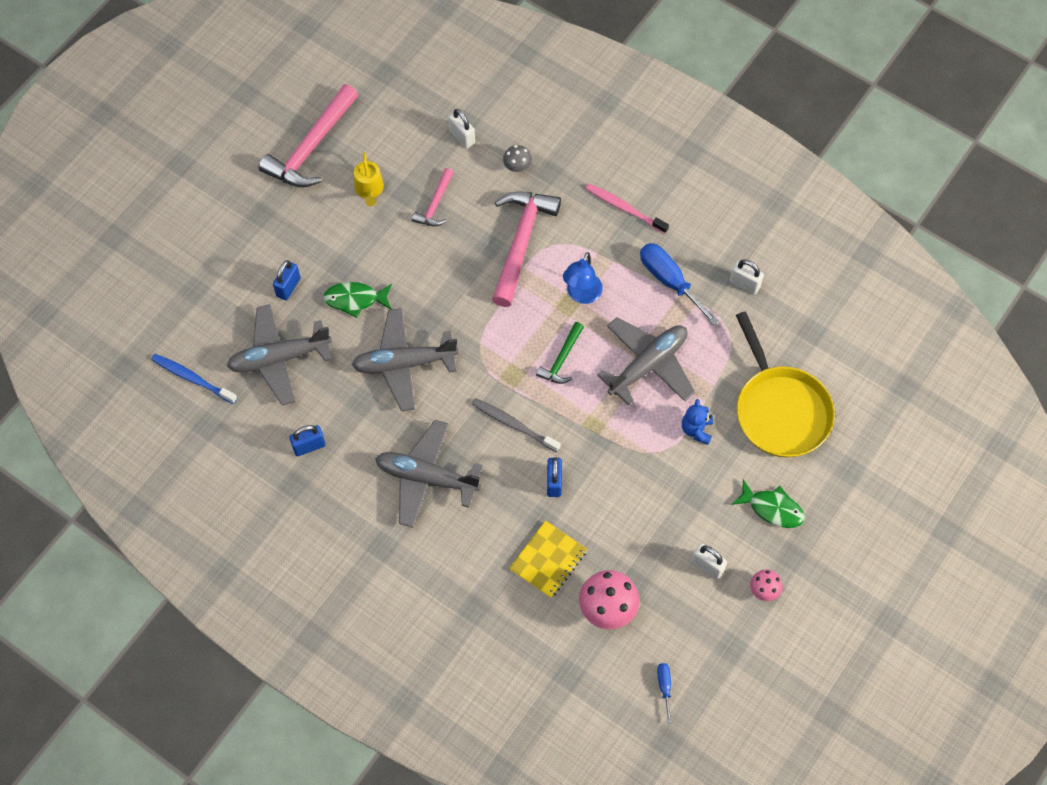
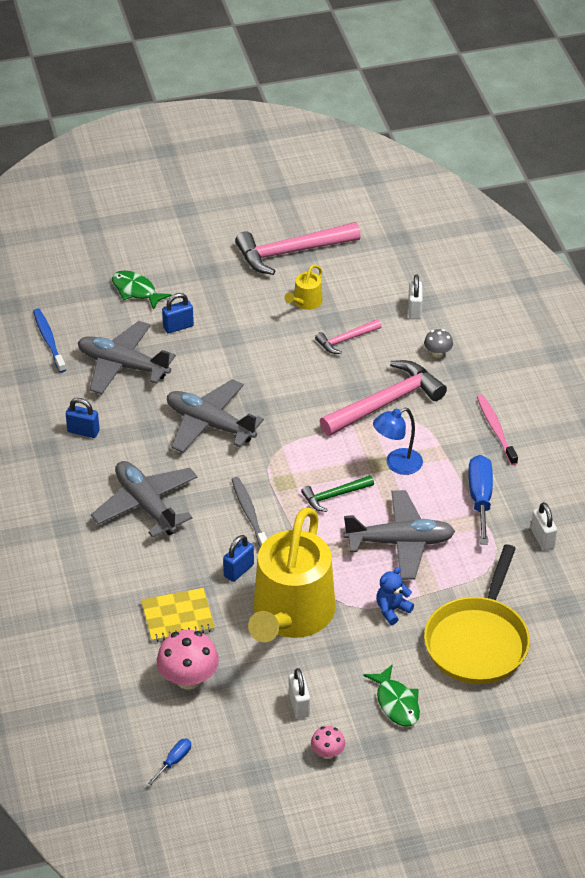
camera: 40 degrees right, 20 degrees down
green fish [323,282,392,318] -> green fish moved to [112,270,172,310]
none -> yellow watering can [248,508,336,642]

